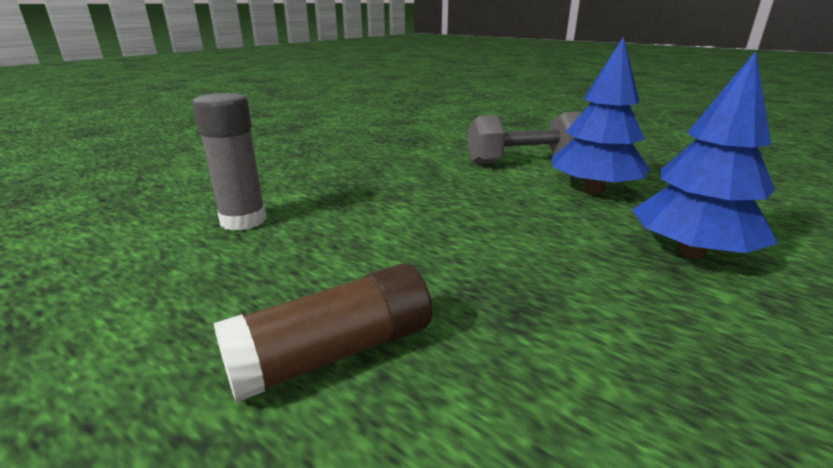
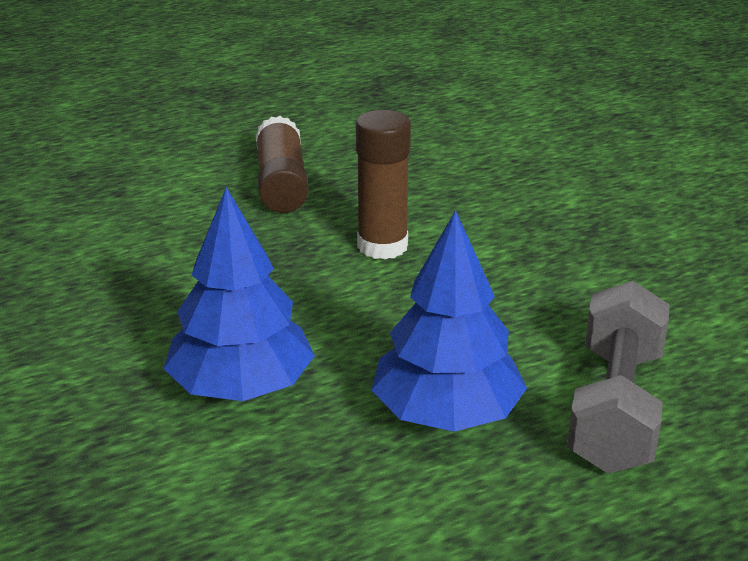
camera: 115 degrees right, 5 degrees up
grey glue stick [192,93,267,231] -> none
none -> brown glue stick [356,110,411,260]

